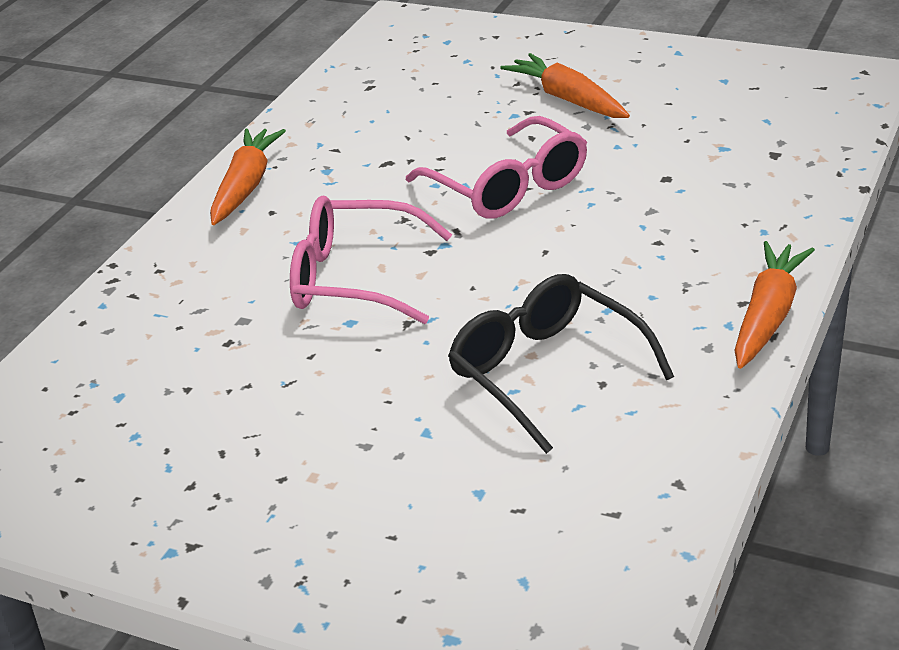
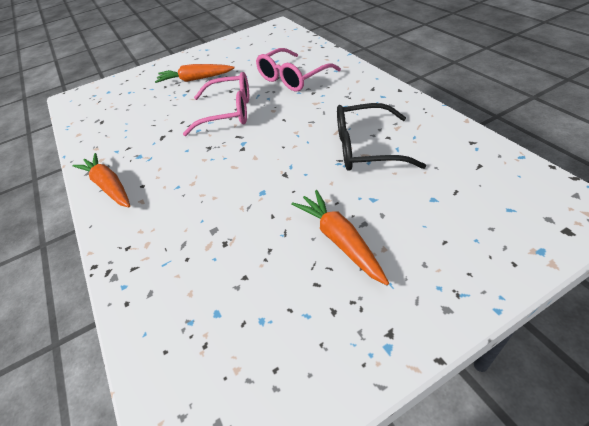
camera: 50 degrees left, 10 degrees up
pink glasses [290,195,452,324] -> pink glasses moved to [256,48,341,92]
orange carrot [734,241,815,369] -> orange carrot moved to [291,190,389,285]

